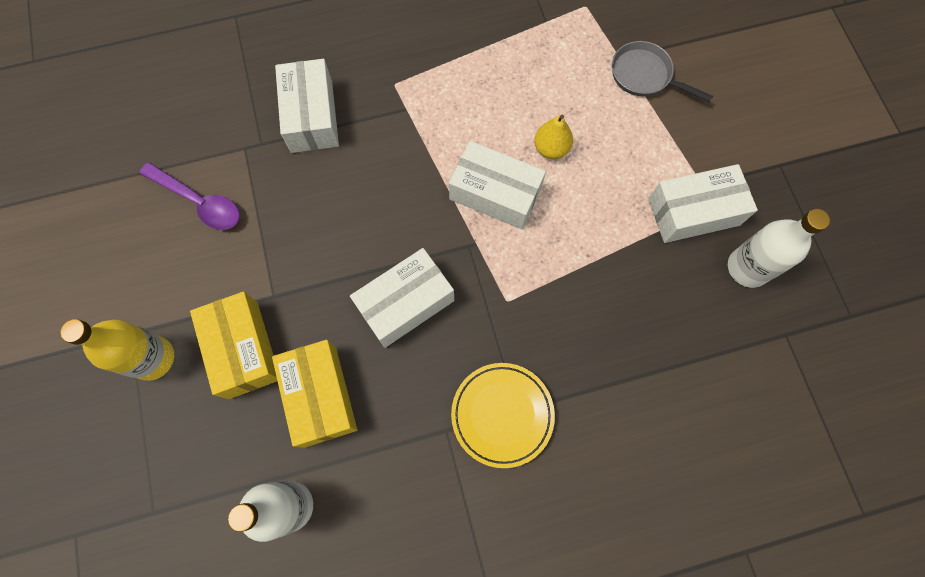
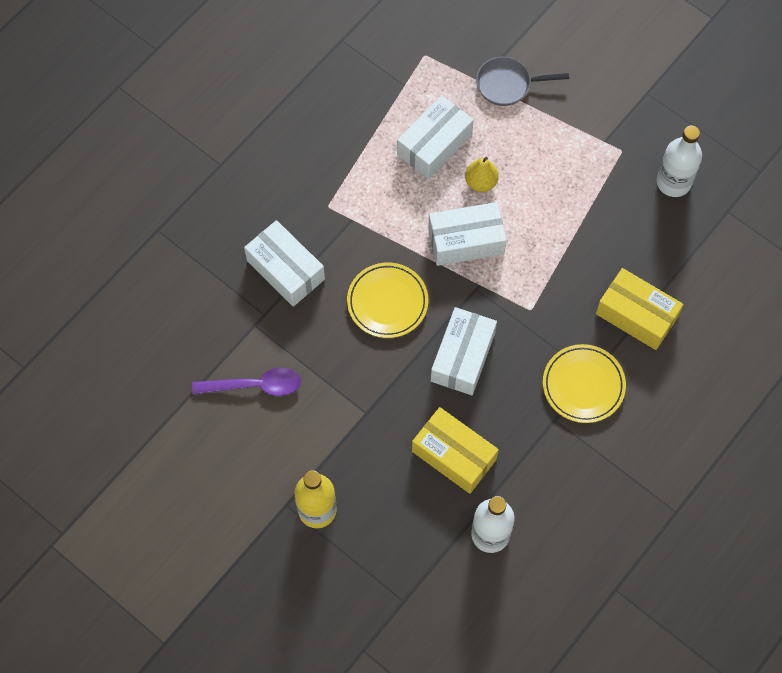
camera: 35 degrees left, 5 degrees down
yellow box [190,292,277,399] -> yellow box moved to [596,268,683,350]
white box [648,164,758,243] -> white box moved to [397,95,474,179]
none -> yellow plate [347,263,428,338]

